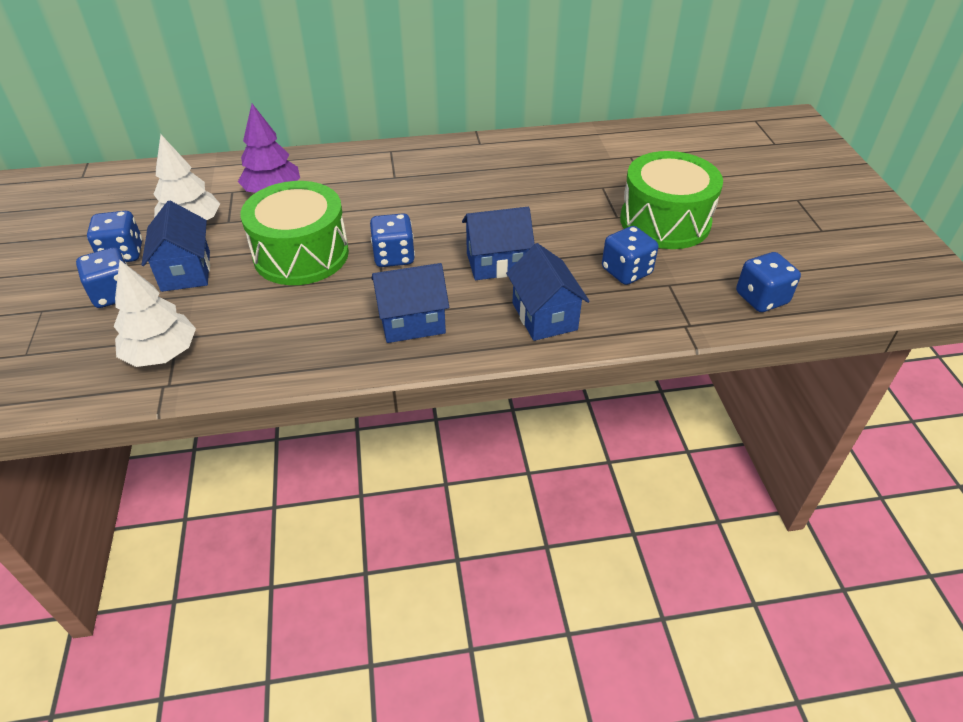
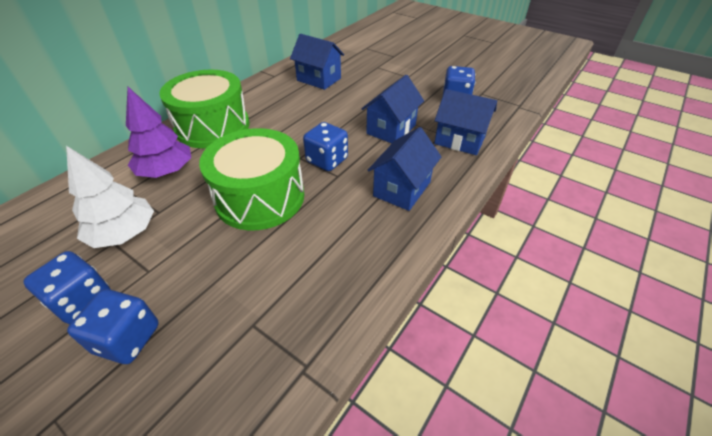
camera: 45 degrees left, 0 degrees up
white tree [114,260,196,367] -> none
blue house [141,201,210,292] -> blue house moved to [290,34,344,90]
green drum [620,151,723,249] -> green drum moved to [159,70,250,148]
blue dice [736,252,801,312] -> none

